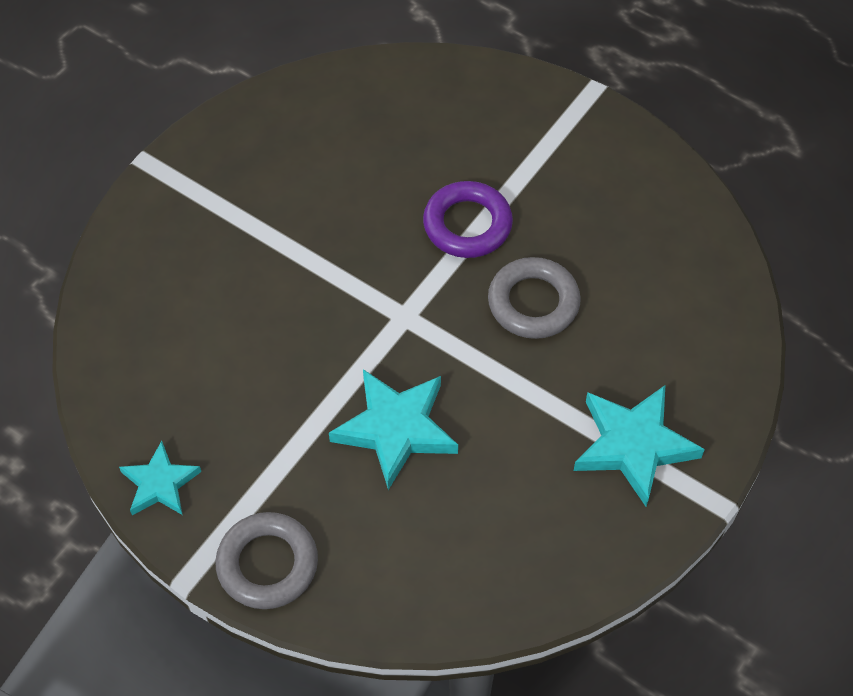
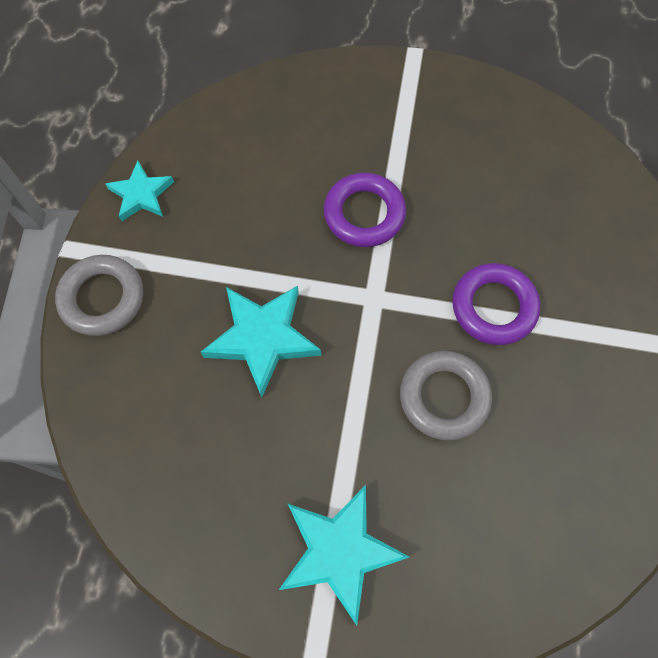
camera: 65 degrees right, 10 degrees up
none -> purple ring [324,172,406,247]

